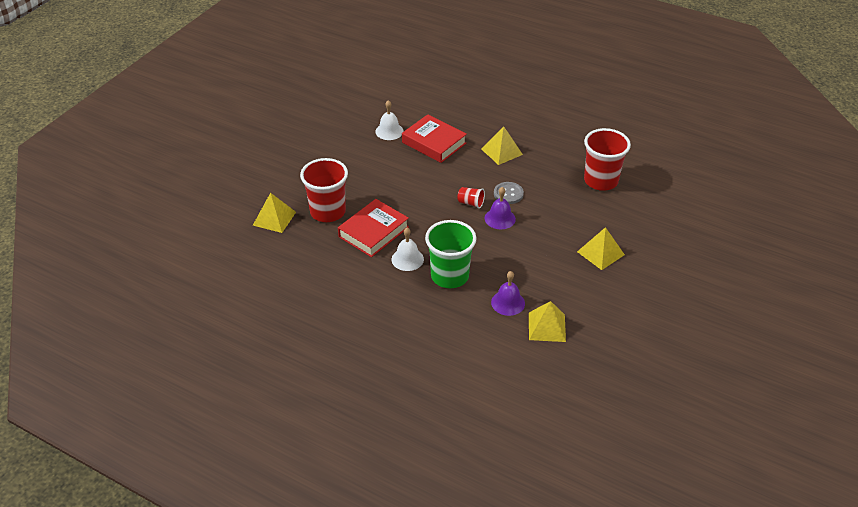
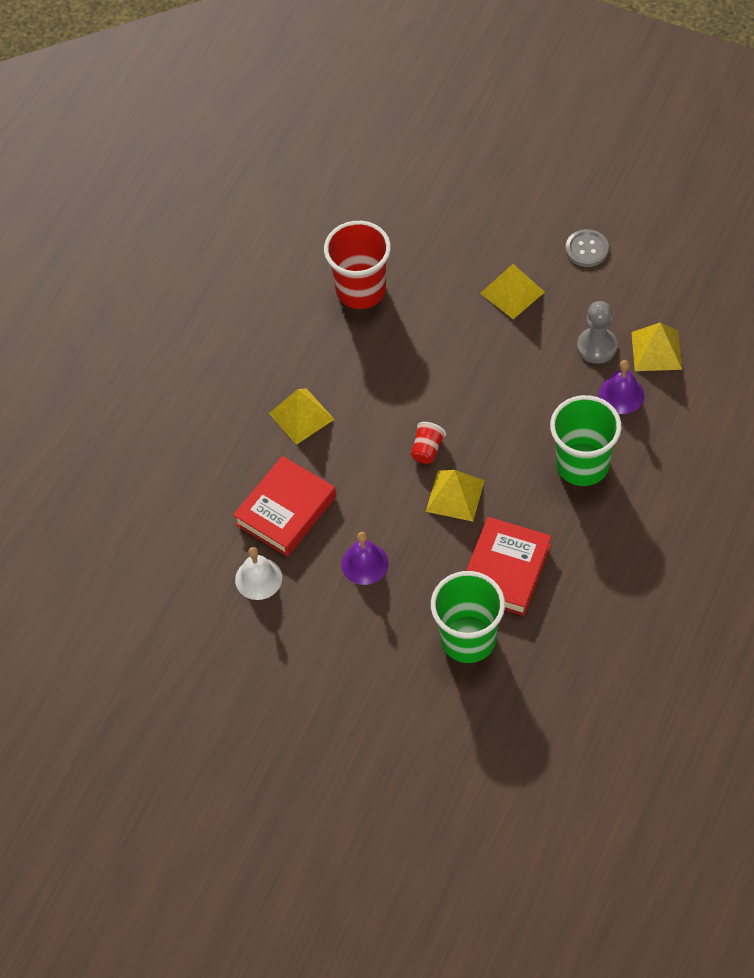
camera: 90 degrees left, 15 degrees up
yellow pyramid [253,193,296,233] -> yellow pyramid moved to [426,470,485,522]
red cup [300,158,348,222] -> green cup [431,571,505,663]
red book [338,199,409,257] -> red book turned 75 degrees clockwise [466,517,552,616]
white bell [392,228,424,271] -> none
purple bell [485,187,516,229] -> purple bell moved to [341,532,389,585]
grey button [494,182,524,204] -> grey button moved to [566,229,609,267]
none -> grey pawn [577,301,617,364]

